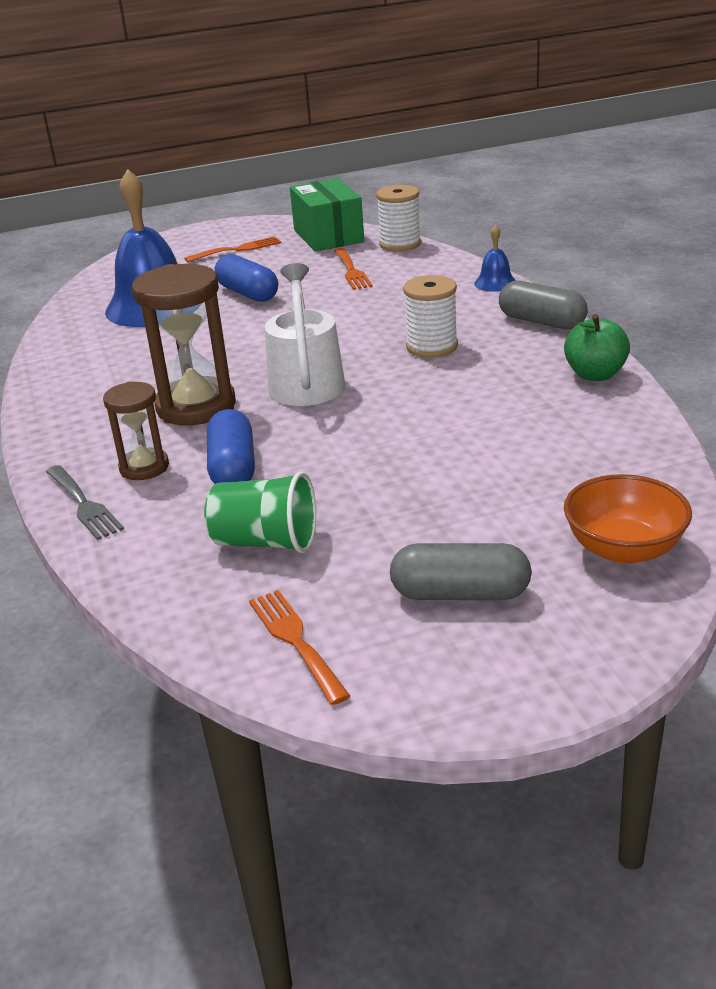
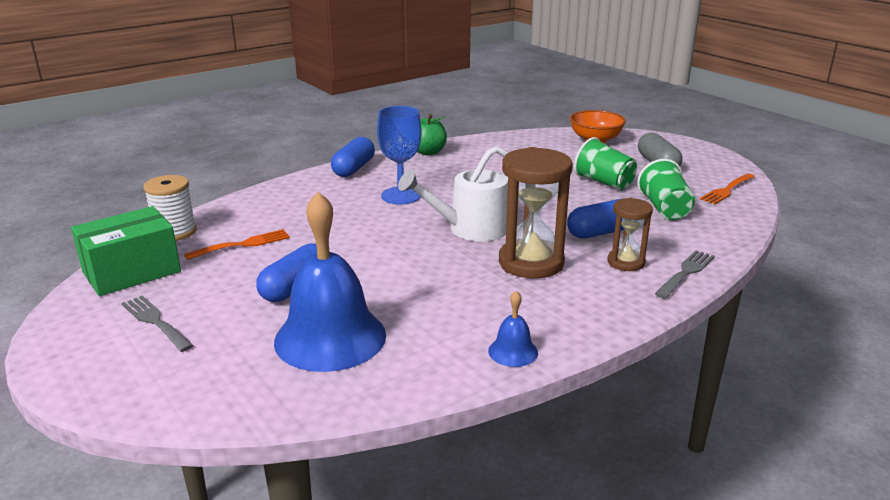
camera: 110 degrees left, 5 degrees down
orange fork [184,236,281,262] -> grey fork [122,295,194,352]
white spool [403,275,458,358] -> blue goblet [377,106,422,205]
blue bell [474,224,515,292] -> blue bell moved to [488,291,538,367]
grey capsule [499,280,588,330] -> blue capsule [331,137,375,177]
none -> green cup [574,137,637,190]

